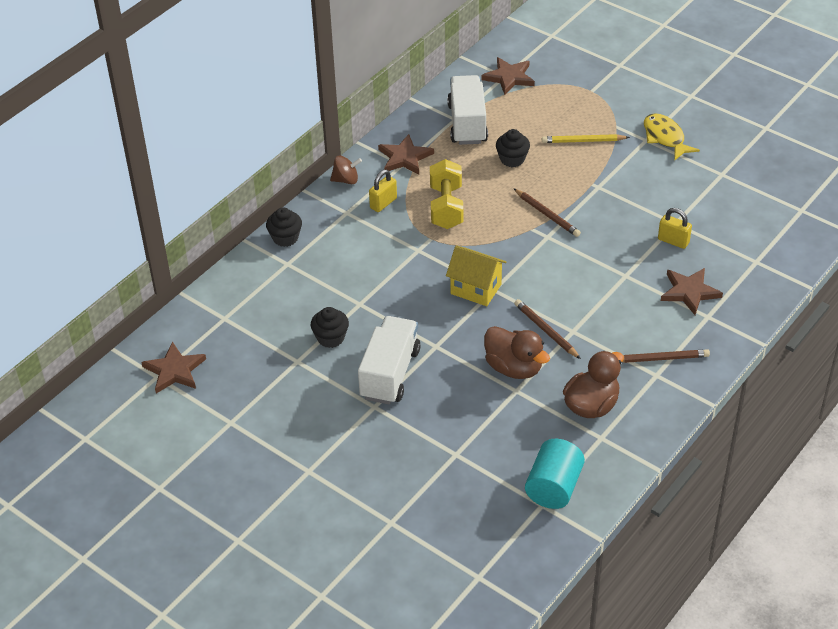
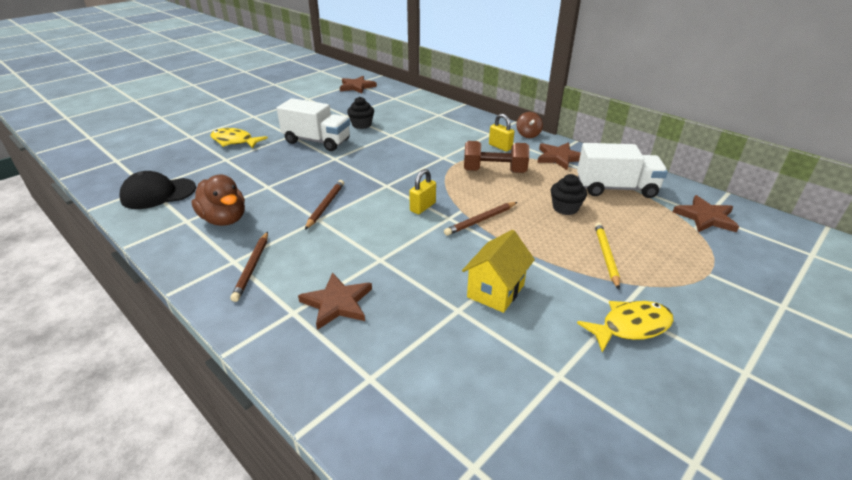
camera: 95 degrees right, 10 degrees down
black cupcake [266,207,302,247] -> none
yellow dumbbell [430,159,463,229] -> brown dumbbell [464,141,529,173]
yellow house [446,245,506,306] -> yellow house moved to [462,230,535,313]
brown duck [484,326,550,379] -> none
brown pencil [514,299,581,359] -> brown pencil turned 45 degrees counterclockwise [305,180,344,230]
turquoise cylinder [525,439,585,509] -> black cap [119,171,196,209]
yellow padlock [658,208,692,249] -> yellow padlock moved to [409,169,436,214]
none -> yellow fish [210,128,268,148]

